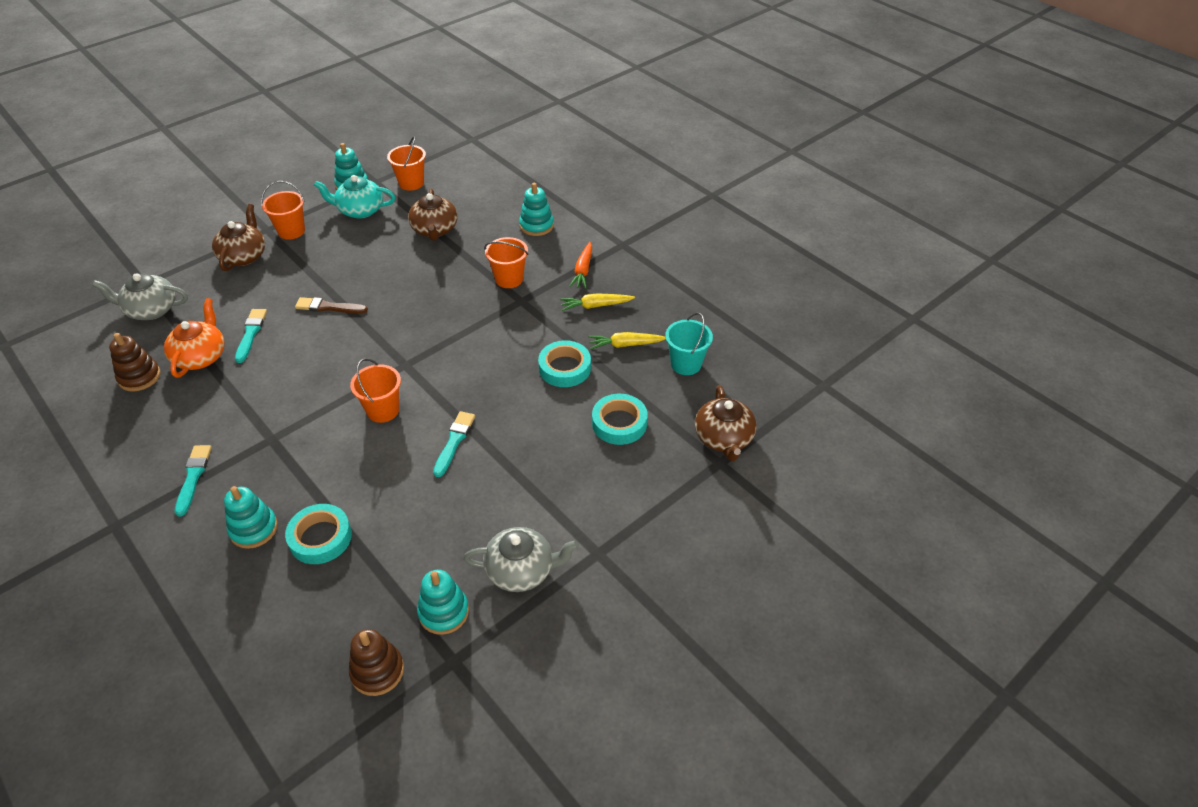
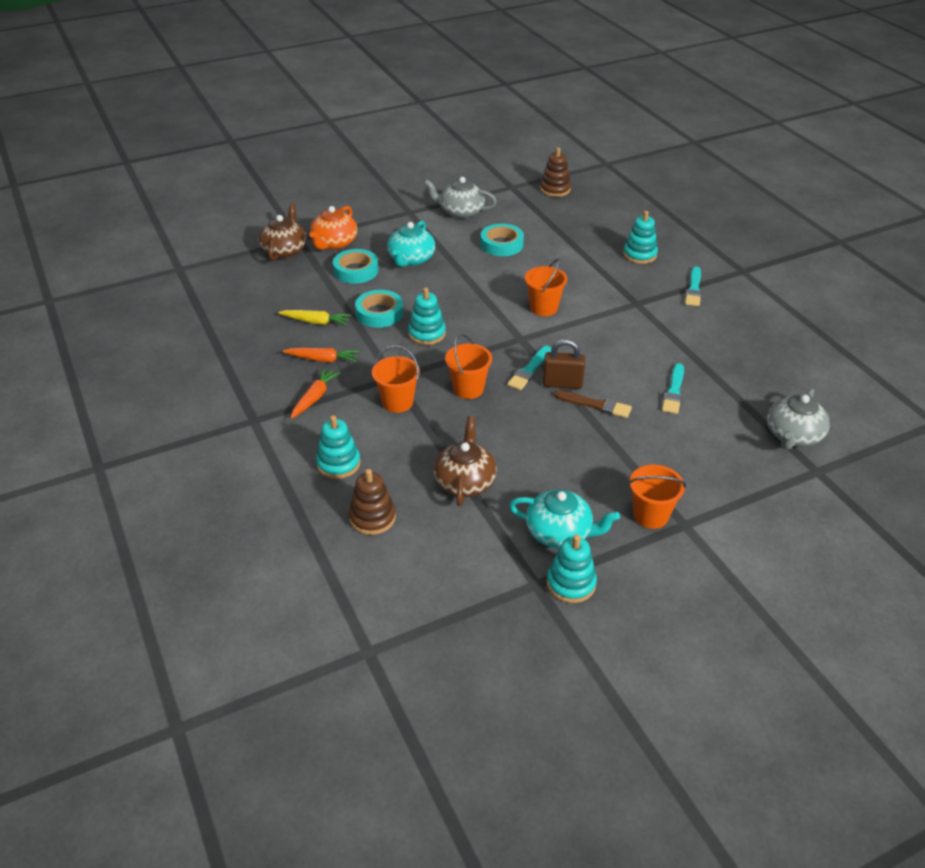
camera: 165 degrees left, 5 degrees down
grey teapot [92,273,188,320] -> grey teapot turned 105 degrees clockwise [767,388,830,450]
brown stacking toy [109,333,161,392] -> brown stacking toy moved to [349,469,396,535]
orange teapot [164,298,225,378] -> orange teapot moved to [309,206,357,250]
brown teapot [212,204,265,271] -> none
turquoise tape [285,504,352,564] -> turquoise tape moved to [481,224,524,256]
orange bucket [387,136,426,191] -> orange bucket moved to [445,334,492,399]
turquoise stacking toy [417,570,469,635] -> turquoise stacking toy moved to [408,287,446,345]
turquoise brush [433,411,475,477] -> turquoise brush moved to [507,346,551,390]
yellow carrot [560,293,635,311] -> orange carrot [283,348,360,362]
turquoise bucket [665,312,713,375] -> none
none -> turquoise teapot [387,221,435,267]
none -> brown padlock [543,339,585,389]

